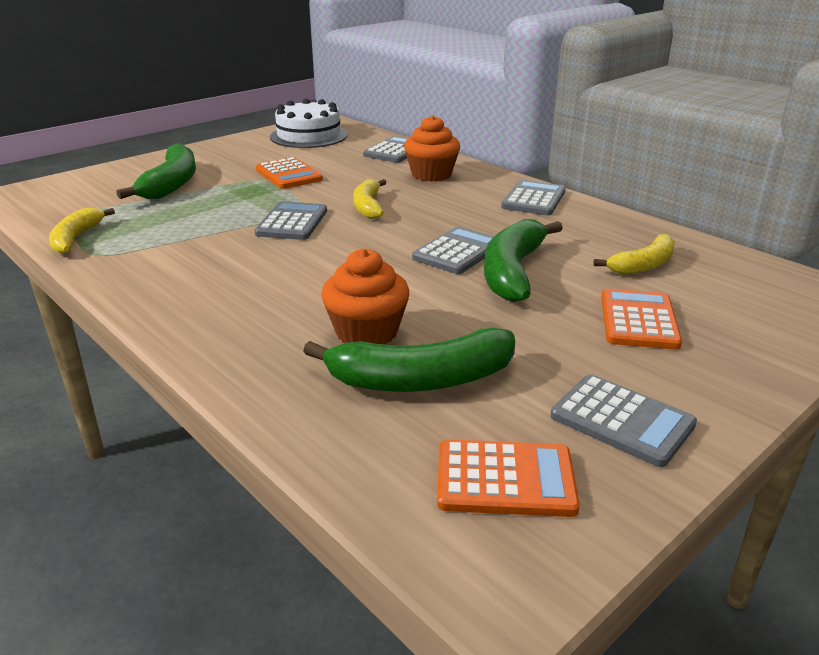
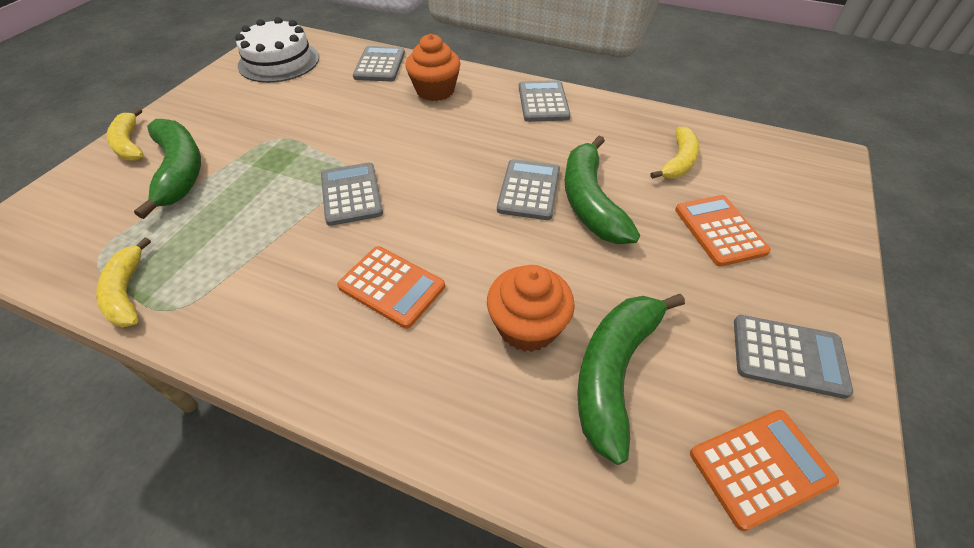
camera: 25 degrees left, 20 degrees up
orange calculator [256,157,323,189] -> orange calculator moved to [337,246,445,329]
green banana [303,328,515,392] -> green banana turned 150 degrees clockwise [577,294,685,465]
yellow banana [353,179,387,219] -> yellow banana moved to [106,108,144,161]

